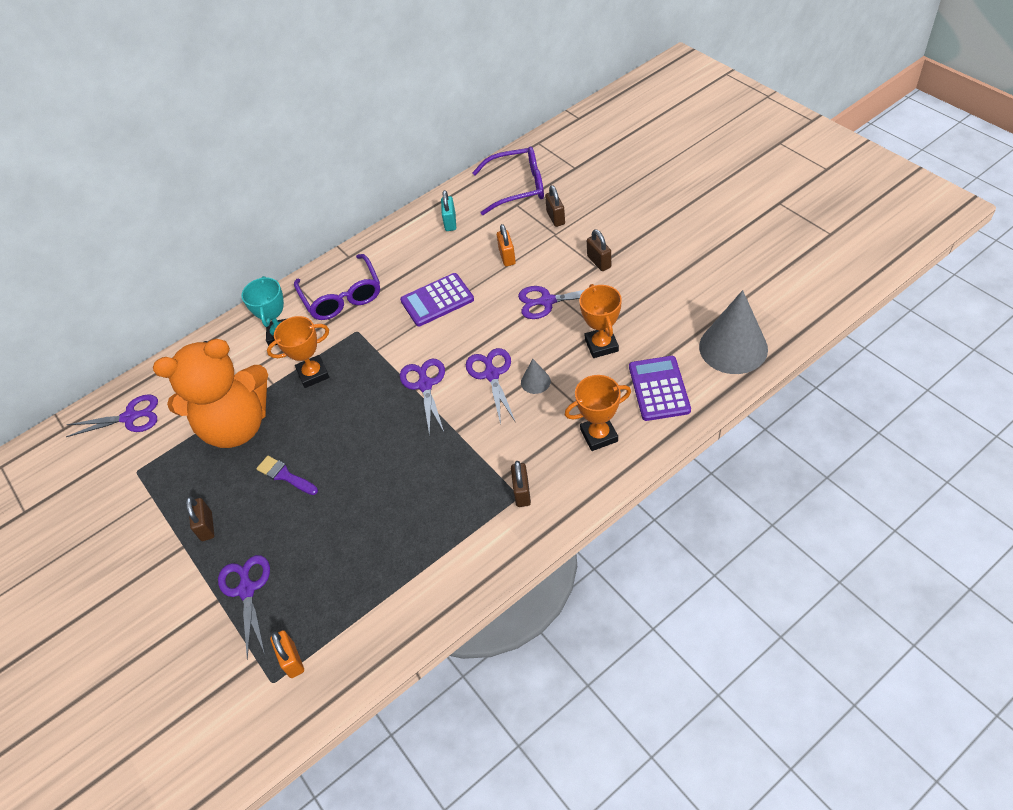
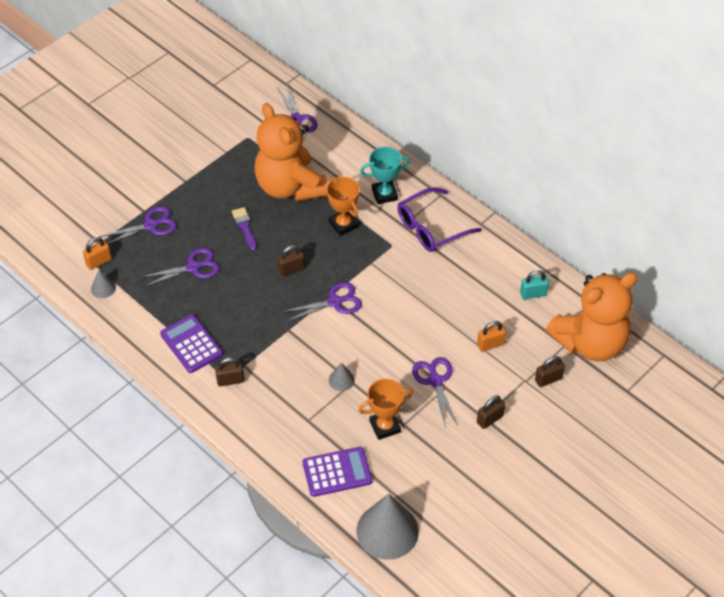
camera: 75 degrees right, 0 degrees up
brown padlock [186,497,214,541] -> brown padlock moved to [277,245,305,276]
purple brush [256,456,318,495] -> purple brush turned 45 degrees counterclockwise [232,207,257,251]
purple calculator [400,273,474,326] -> purple calculator moved to [160,314,223,373]
purple scissors [466,348,515,424] -> purple scissors moved to [140,248,220,287]
purple glasses [472,147,544,215] -> orange teddy bear [546,272,638,361]
orange trophy [565,375,631,451] -> none
none -> grey cone [91,270,116,298]

